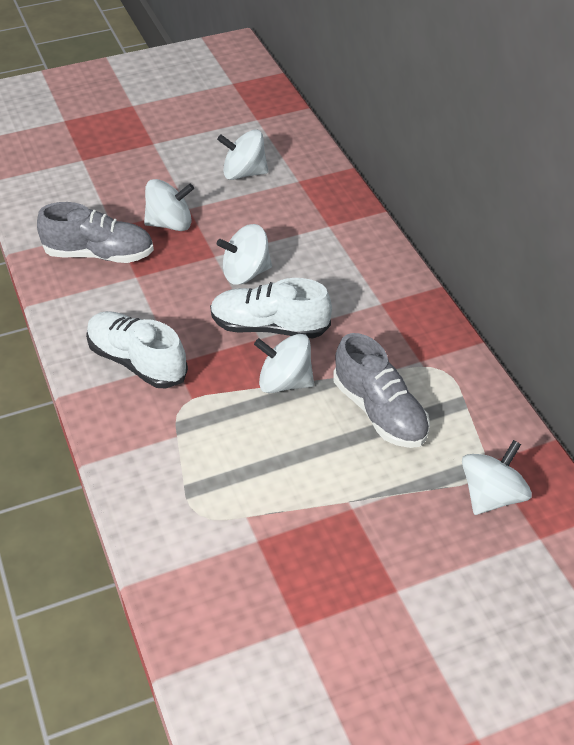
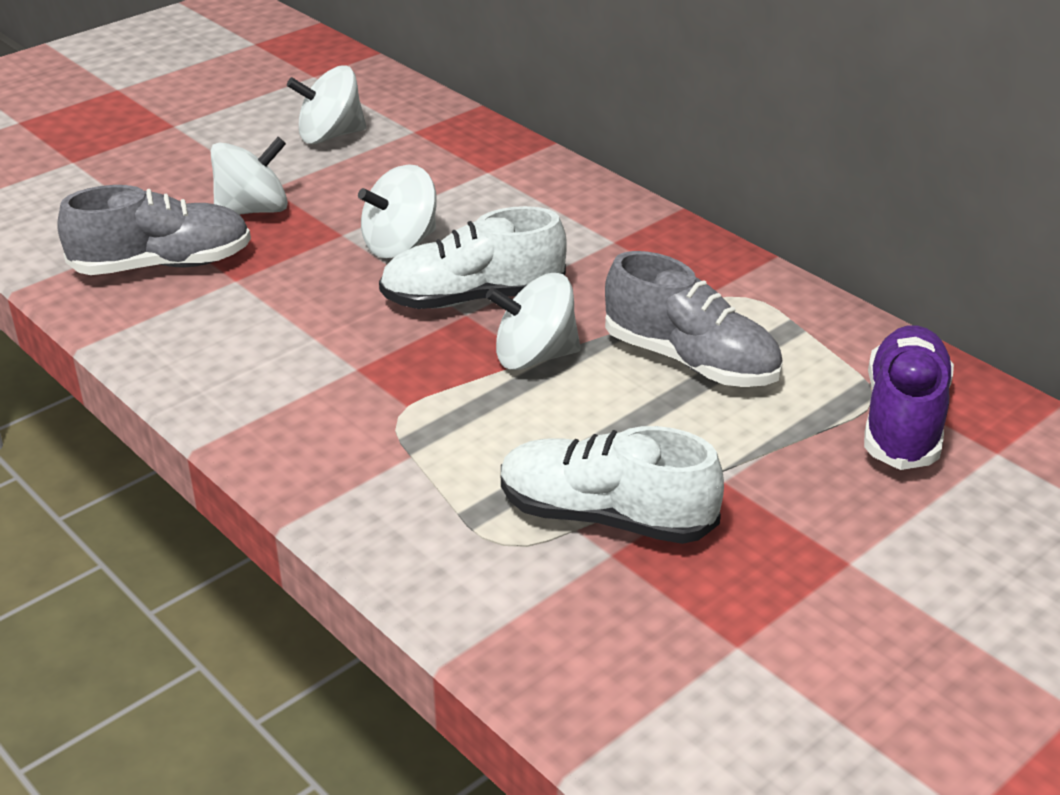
camera: 20 degrees left, 10 degrees down
white shoe [86,311,188,388] -> white shoe moved to [501,426,724,544]
white spinning top [462,440,532,515] -> purple shoe [864,325,954,470]

